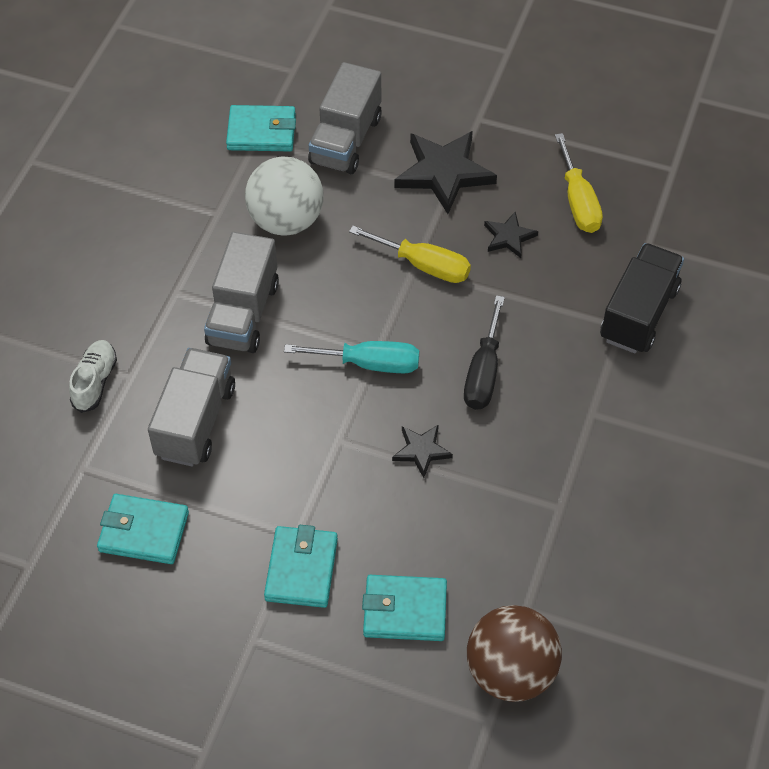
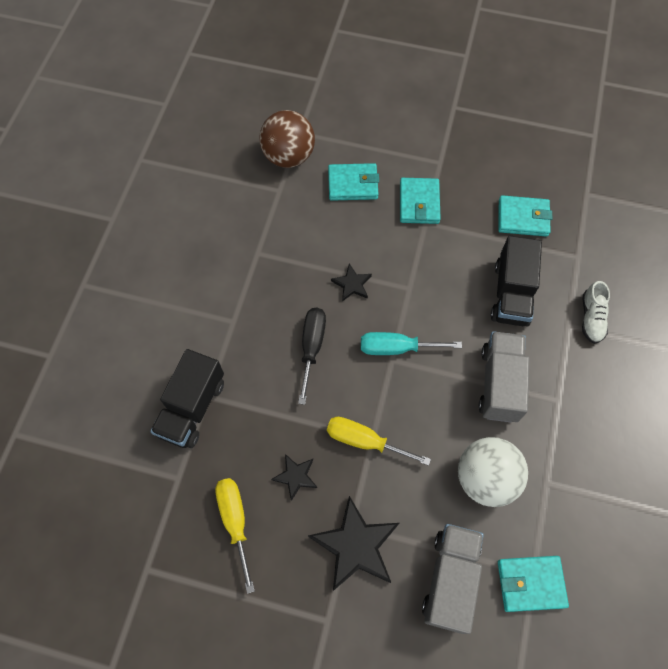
camera: 175 degrees right, 10 degrees up
grey truck [148,348,235,467] -> black truck [491,236,542,327]

